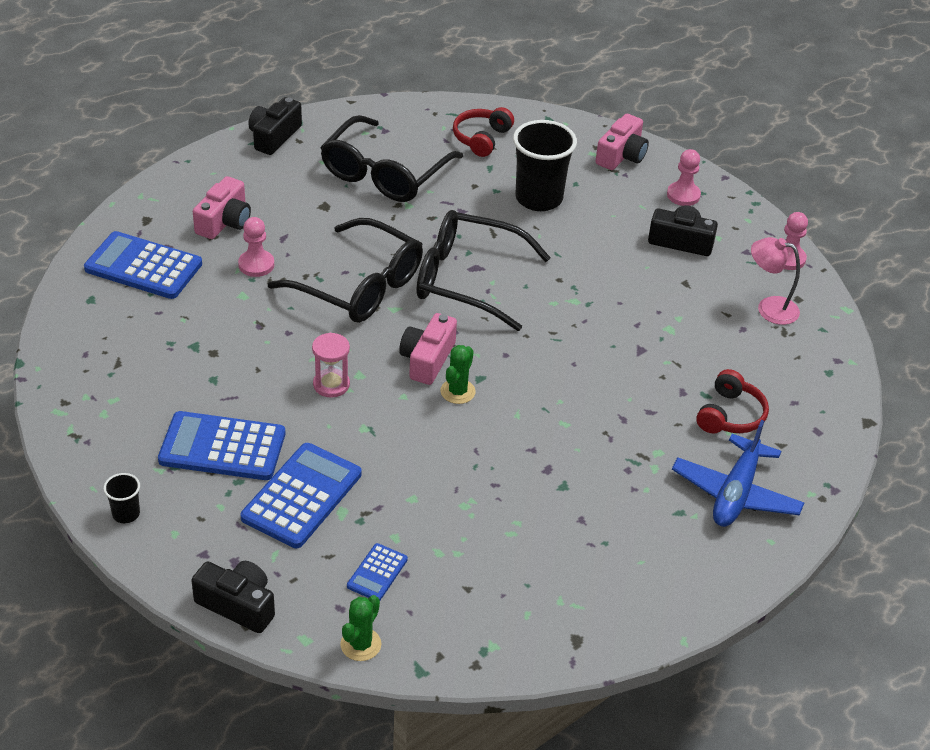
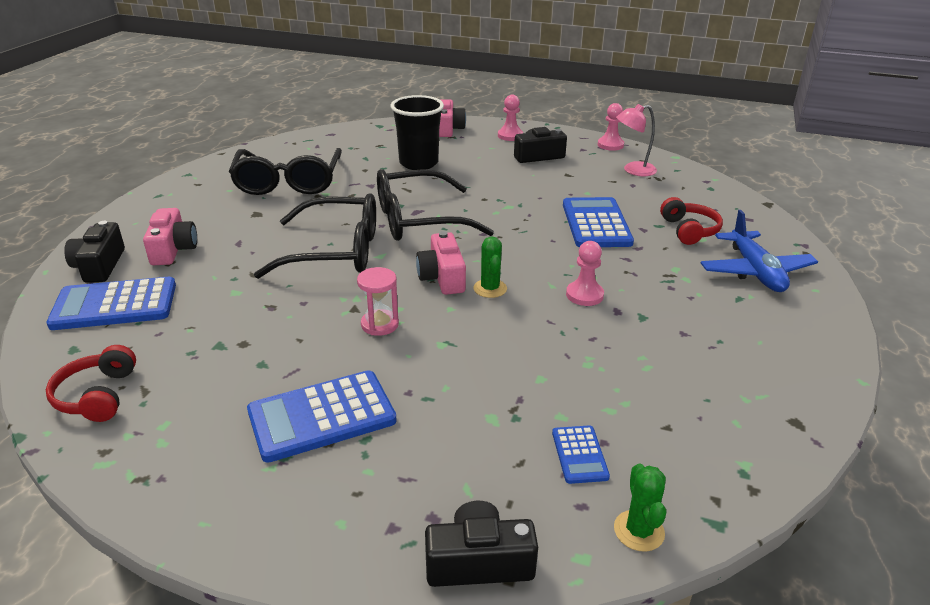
camera: 30 degrees left, 10 degrees down
black cup [103,473,140,523] -> none
pink pawn [238,217,274,277] -> pink pawn moved to [566,241,604,306]
blue calculator [241,443,361,548] -> blue calculator moved to [563,197,634,247]
black camera [248,97,302,155] -> black camera moved to [64,221,125,283]
red headphones [453,107,514,157] -> red headphones moved to [46,345,136,422]

